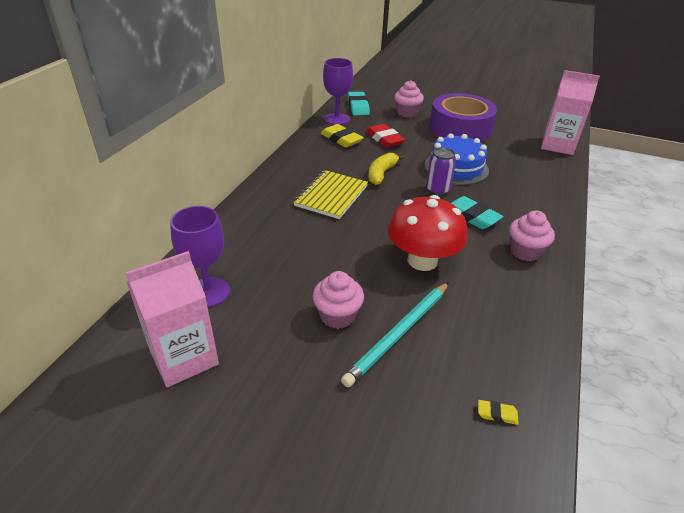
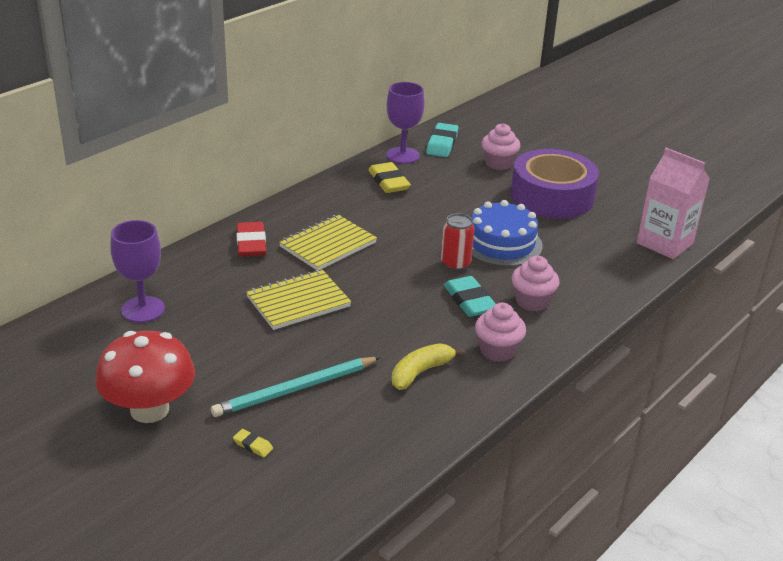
camera: 20 degrees right, 5 degrees down
pink carton [126,251,219,387] -> none
pink cupcake [312,271,364,329] -> pink cupcake moved to [512,256,560,311]
red eraser [366,124,405,147] -> red eraser moved to [236,222,266,257]
yellow banana [368,152,405,185] -> yellow banana moved to [392,343,465,390]
red mushroom [388,195,467,271] -> red mushroom moved to [95,331,195,423]
purple can [426,147,456,196] -> red can [441,213,475,271]
yellow eraser [478,400,519,425] -> yellow eraser moved to [233,429,273,457]
none -> yellow notebook [246,269,351,330]

